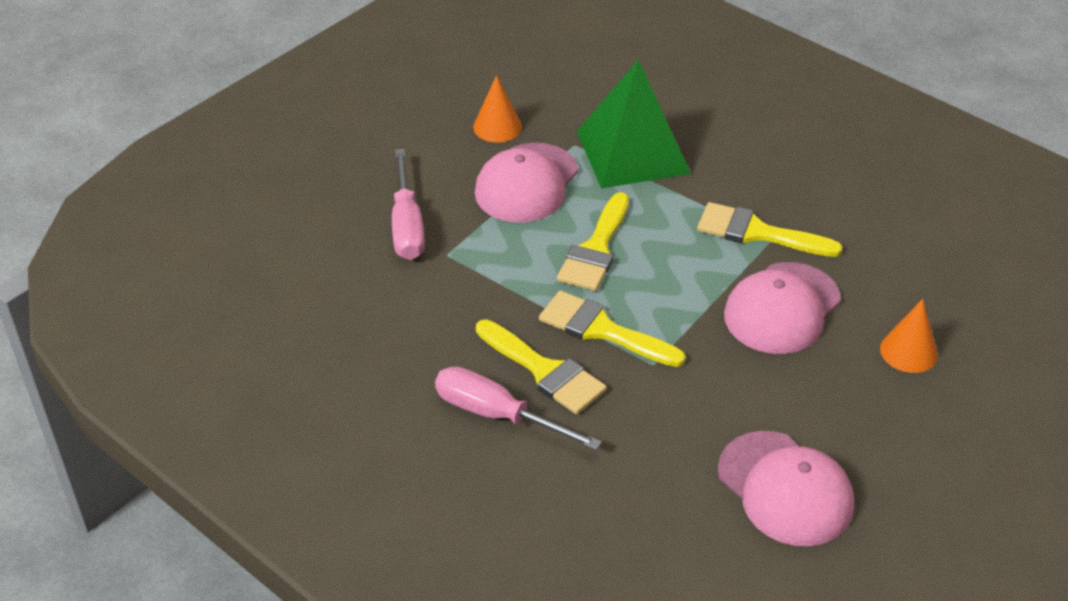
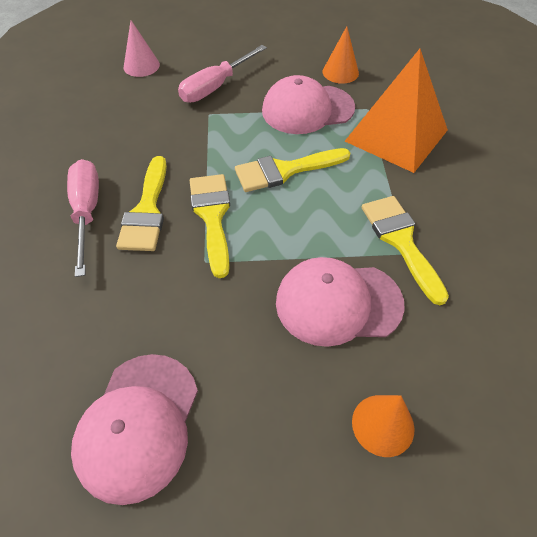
camera: 50 degrees right, 10 degrees up
green pyramid [577,60,691,189] -> orange pyramid [345,49,448,173]
none -> pink cone [124,20,160,77]

